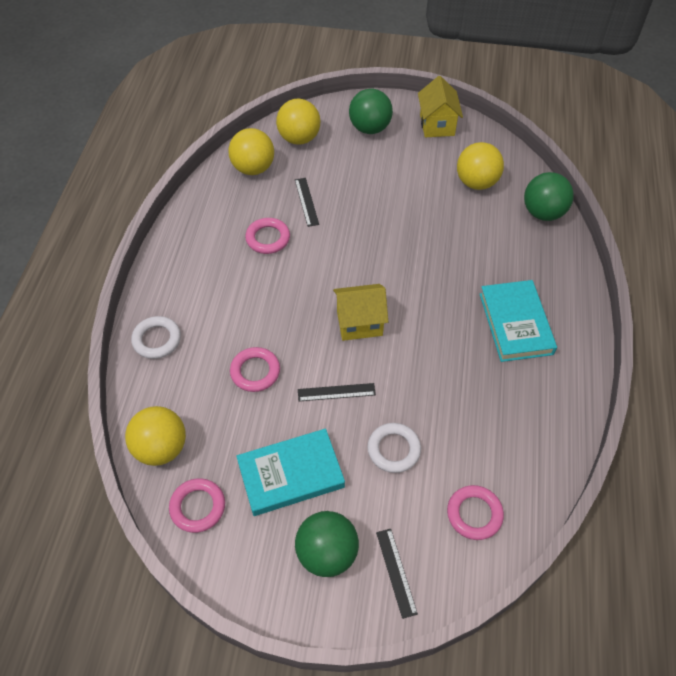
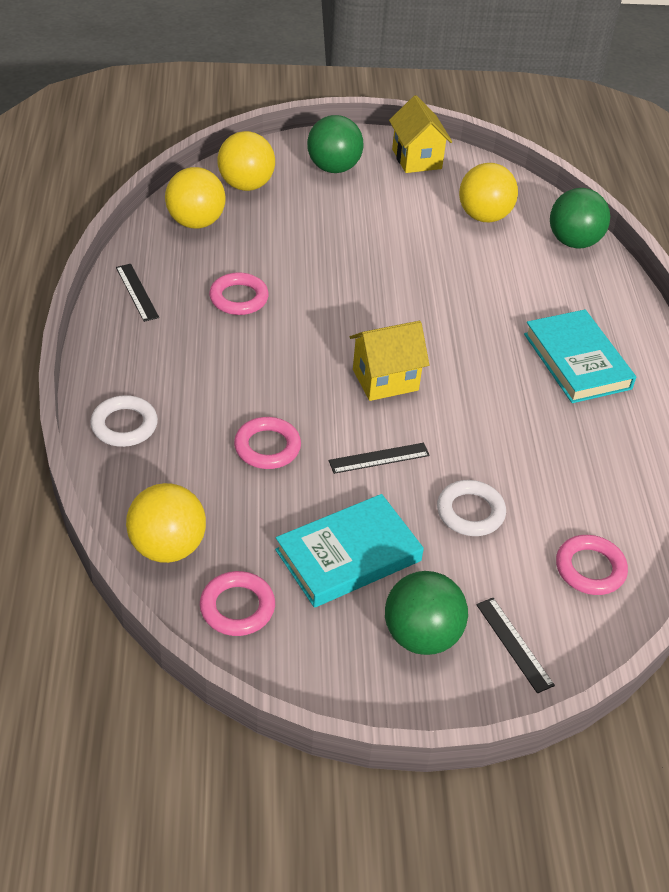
camera: 15 degrees left, 10 degrees down
black ruler [295,178,319,227] -> black ruler moved to [116,264,159,322]

